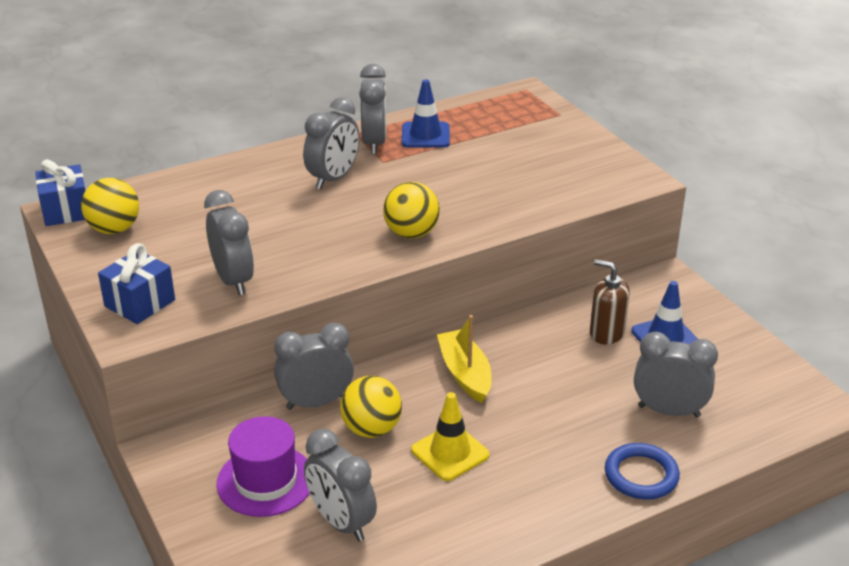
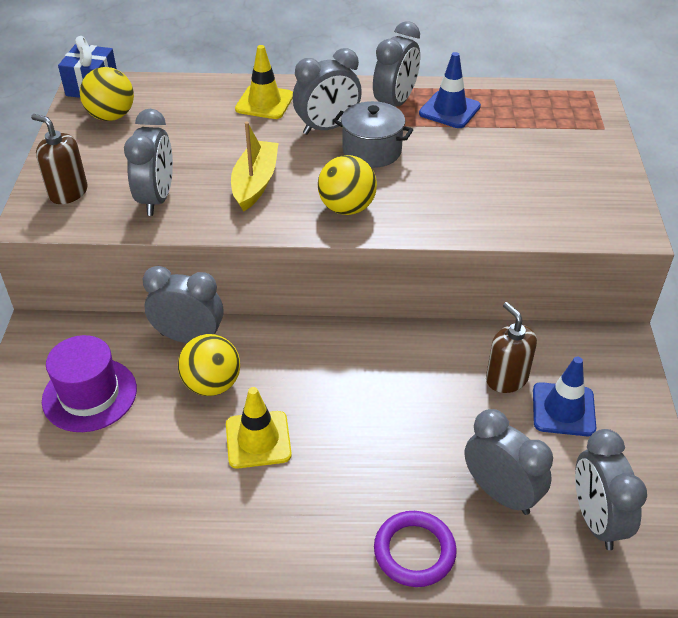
camera: 30 degrees right, 10 degrees up
blue gift [98,243,175,324] -> brown soap dispenser [31,114,88,204]
grey clock [304,429,377,542] -> grey clock moved to [575,429,647,550]
yellow boat [437,315,492,403] -> yellow boat moved to [231,122,279,212]
blue ring [605,443,680,499] -> purple ring [374,511,457,587]
none -> yellow traffic cone [235,45,293,119]
none -> grey pot [333,101,413,168]

